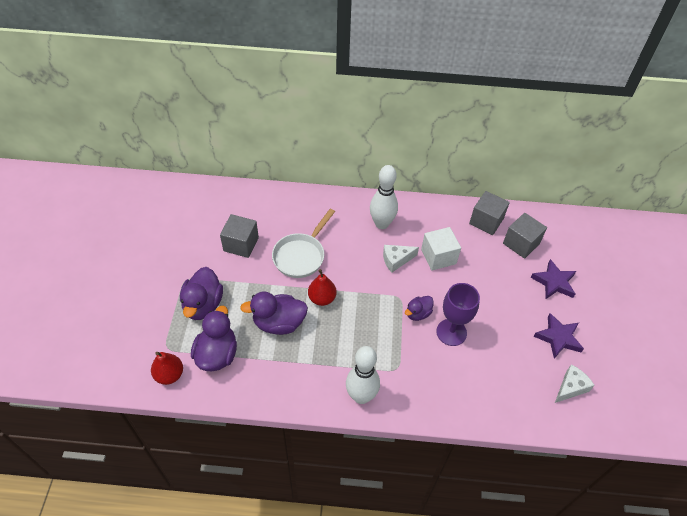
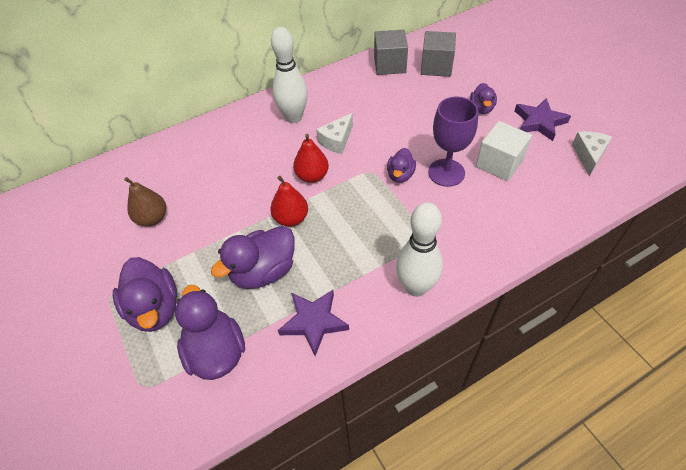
camera: 30 degrees left, 0 degrees up
red pear [151,352,183,385] -> red pear moved to [293,134,329,183]
grey cube [220,214,259,258] -> brown pear [124,177,166,226]
white pan [272,209,335,278] -> none
white cube [421,227,461,270] -> white cube moved to [476,121,532,181]
purple star [531,259,576,299] -> purple star moved to [278,290,349,356]
none -> purple duck [470,83,497,114]

